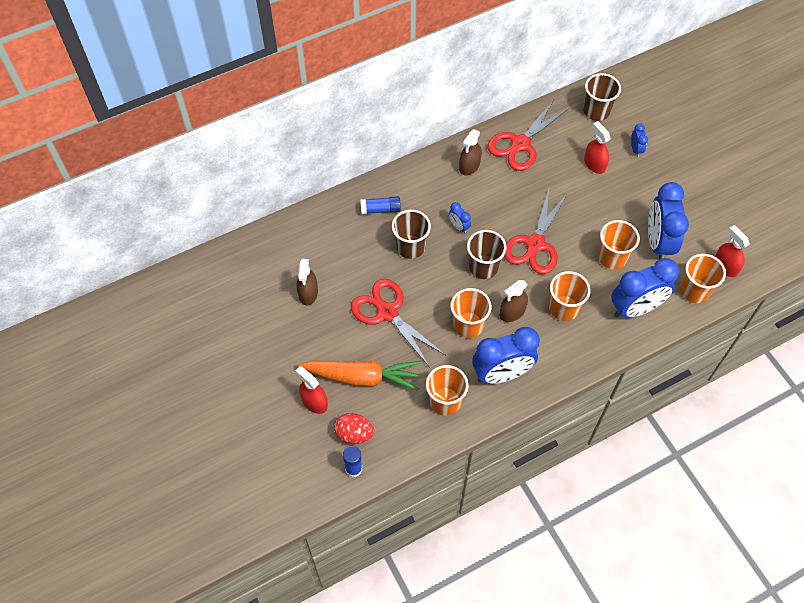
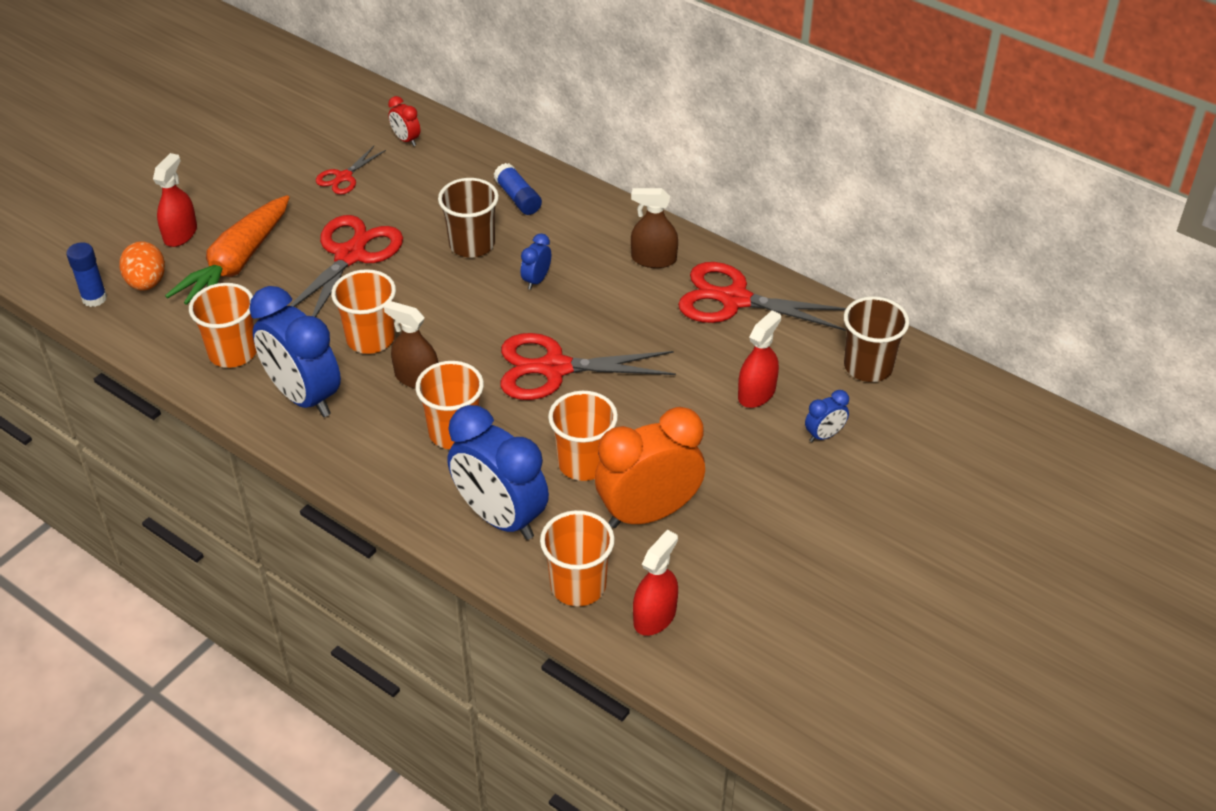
camera: 65 degrees right, 15 degrees down
brown spray bottle [297,259,318,306] -> red scissors [316,146,386,194]
orange carrot [298,360,421,391] -> orange carrot turned 45 degrees clockwise [165,195,290,305]
red egg [334,413,374,444] -> orange egg [119,241,165,291]
brown cup [467,230,507,279] -> none
blue clock [648,182,689,260] -> orange clock [595,407,705,528]
none -> red clock [388,96,420,146]

